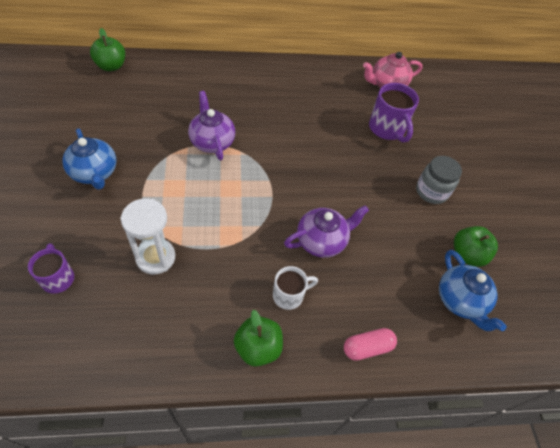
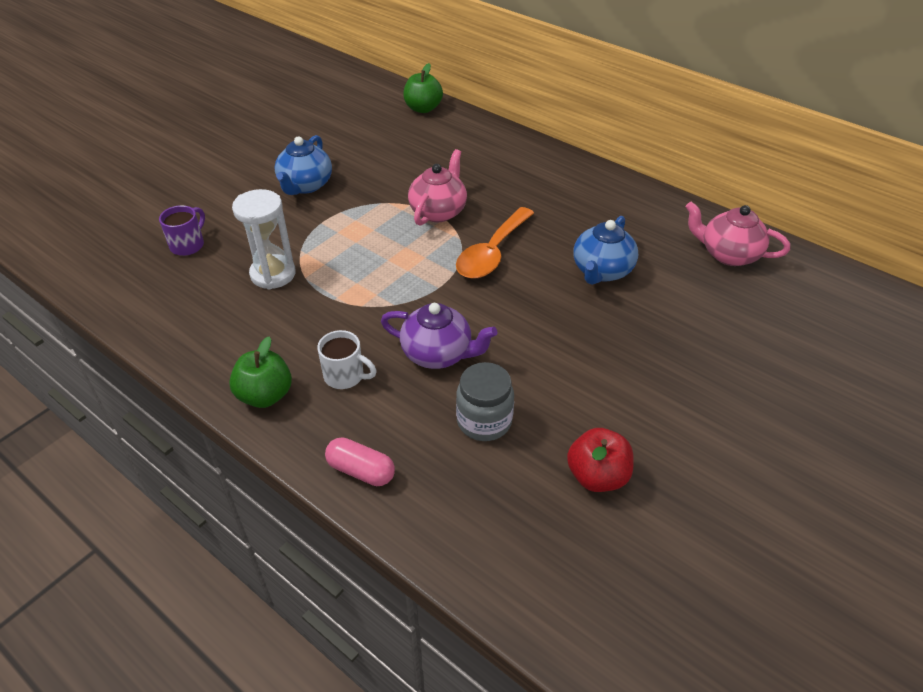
camera: 50 degrees right, 10 degrees down
purple teapot [188,91,235,161] -> pink teapot [408,149,467,226]
purple mug [369,83,419,143] -> none
grey jar [416,156,462,204] -> grey jar moved to [456,362,514,441]
blue teapot [439,250,507,331] -> blue teapot moved to [573,216,638,285]
green apple [454,226,498,267] -> red apple [567,428,634,492]
none -> orange spoon [456,207,534,279]

